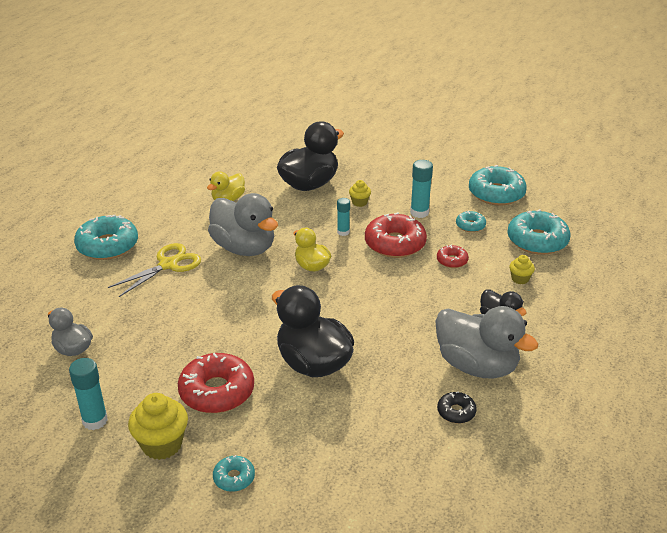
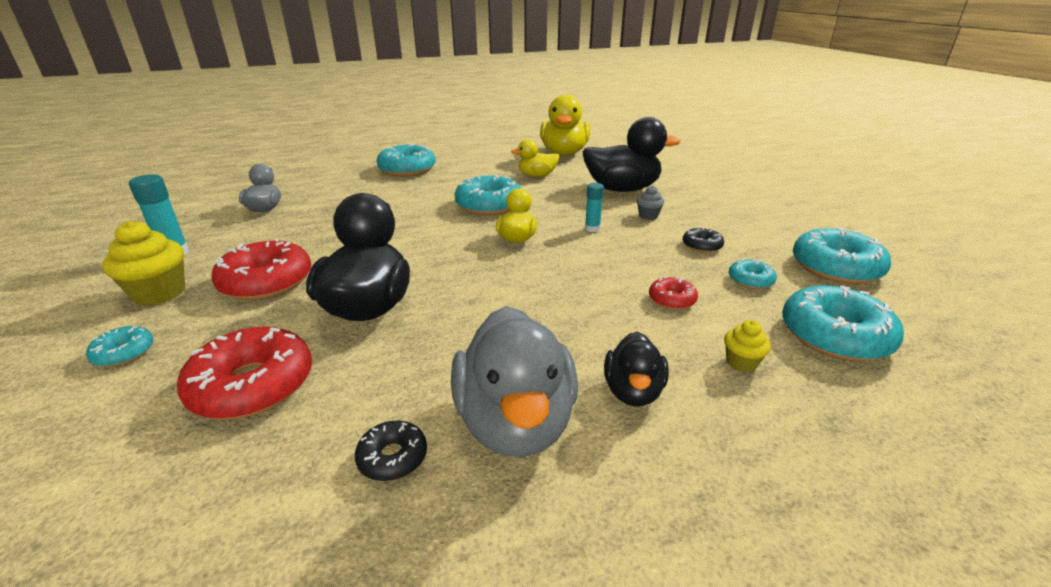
camera: 45 degrees right, 5 degrees down
yellow scissors [108,243,201,297] -> none
grey duck [208,193,278,256] -> turquoise donut [455,175,521,215]
yellow cupcake [349,180,371,207] -> grey cupcake [637,185,664,220]
red donut [365,212,427,258] -> red donut moved to [177,327,312,419]
turquoise glue stick [410,160,433,218] -> black donut [683,227,724,253]
none -> yellow duck [540,94,590,155]

